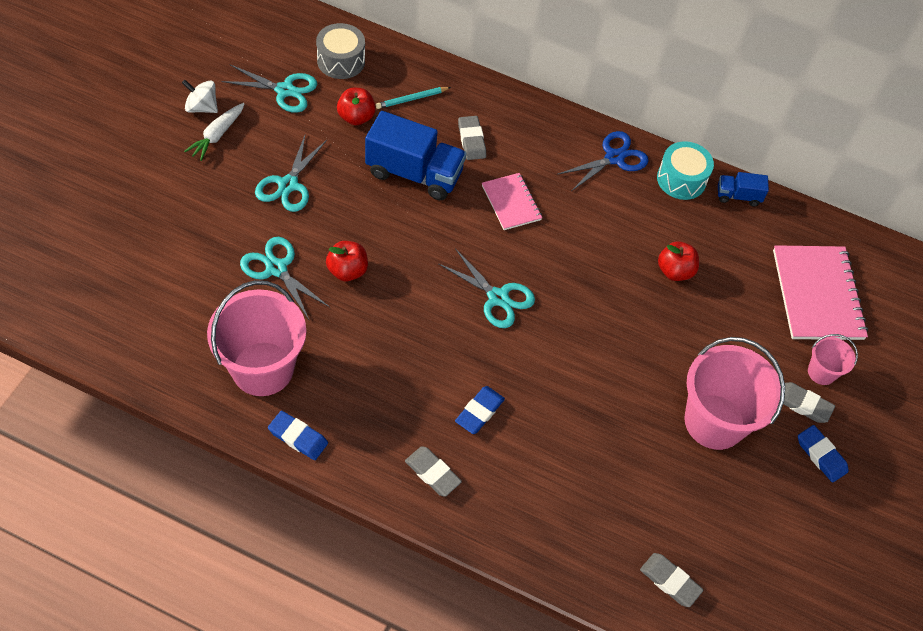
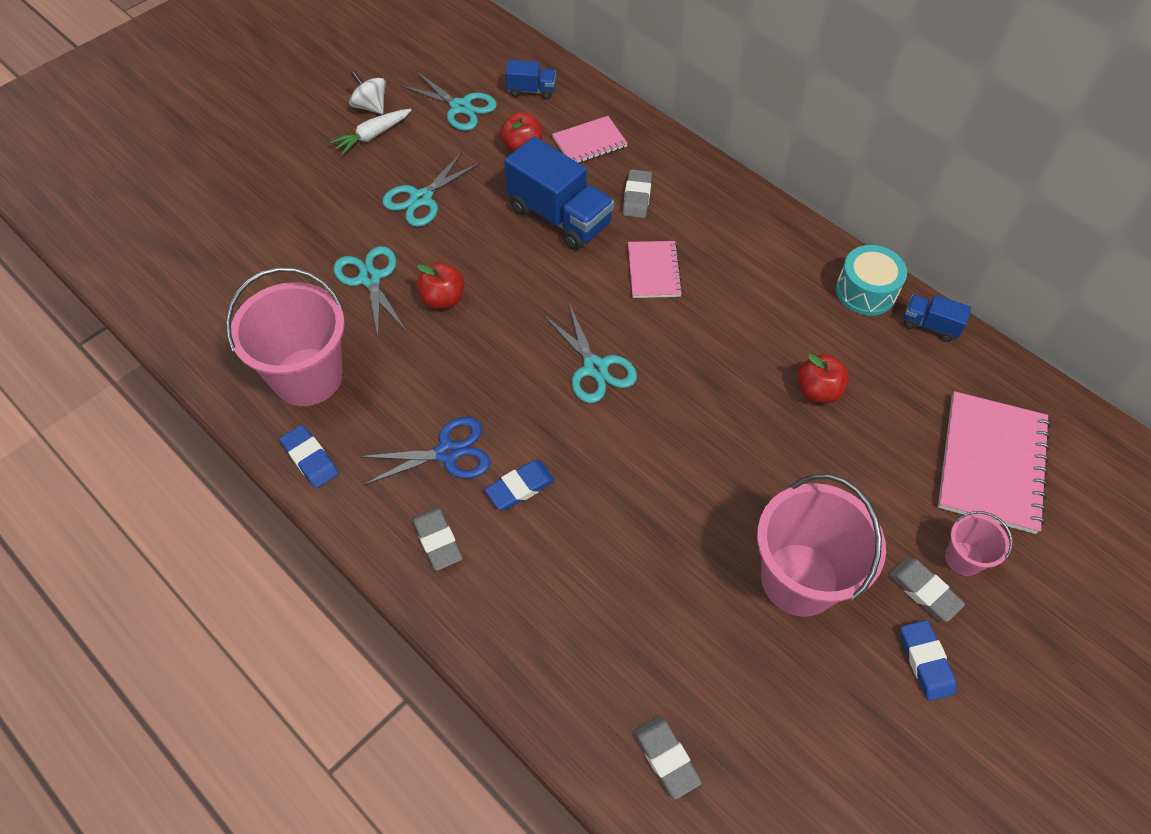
camera: 25 degrees right, 0 degrees up
grey drum [316,23,365,79] -> blue truck [506,60,556,99]
turquoise pencil [376,87,451,109] -> pink notebook [552,116,628,163]
blue scissors [557,131,649,191] -> blue scissors moved to [358,417,490,485]

